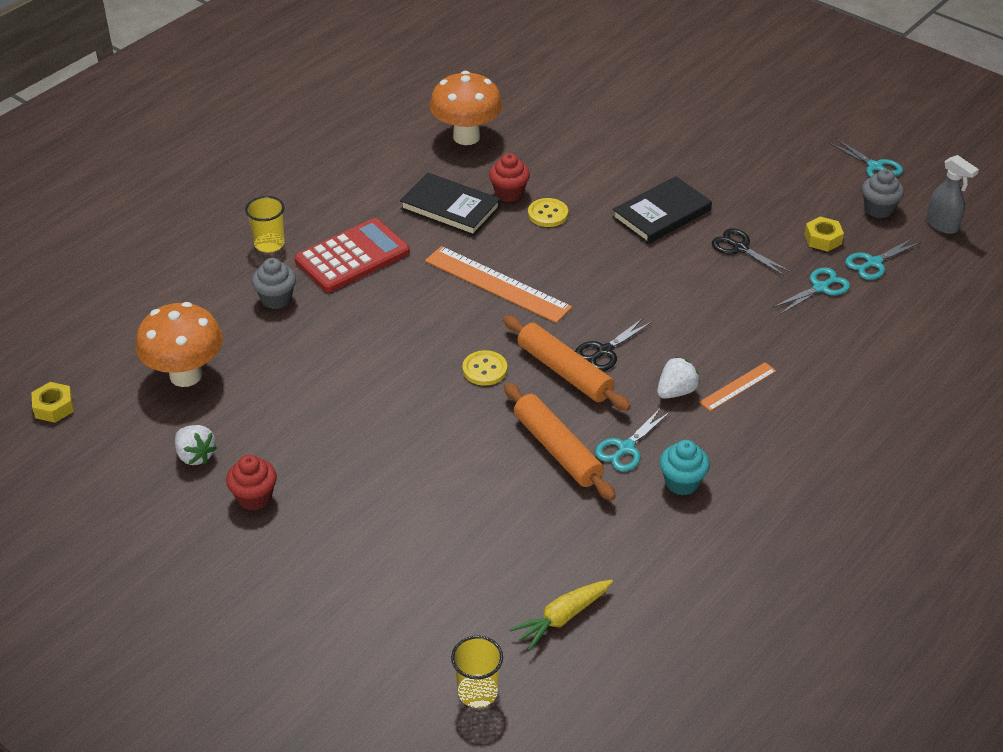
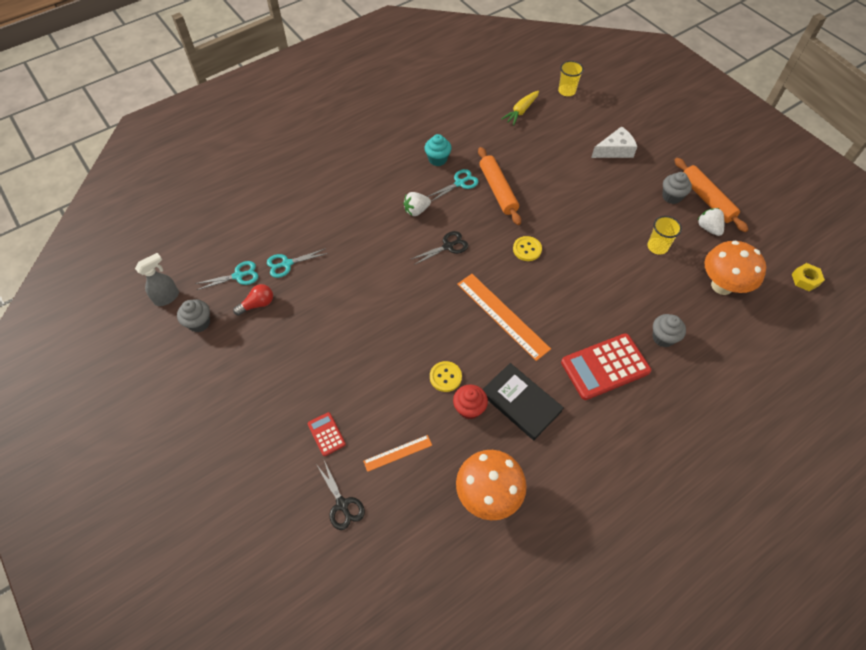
camera: 165 degrees left, 15 degrees up
red cupcake [226,455,277,510] -> grey cupcake [662,172,692,204]
yellow cup [245,196,285,253] -> yellow cup moved to [647,216,682,255]
orange rolling pin [503,316,631,411] -> orange rolling pin moved to [674,158,749,232]
yellow carrot [510,580,613,651] -> yellow carrot turned 150 degrees clockwise [501,91,539,126]
black book [612,176,712,244] -> none
orange ruler [699,362,776,411] -> orange ruler moved to [363,435,432,472]
black scissors [712,229,791,276] -> black scissors moved to [316,461,365,530]
yellow nut [804,216,844,252] -> red light bulb [233,284,273,316]
turquoise scissors [829,138,903,178] -> none
grey spray bottle [926,155,979,234] -> grey spray bottle turned 75 degrees clockwise [135,253,179,306]
none -> red calculator [308,412,346,456]
none -> white cheese [591,126,637,158]

